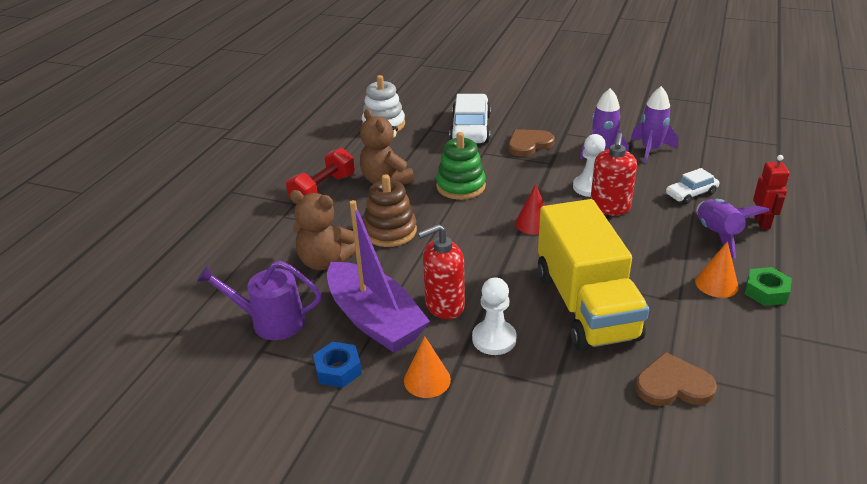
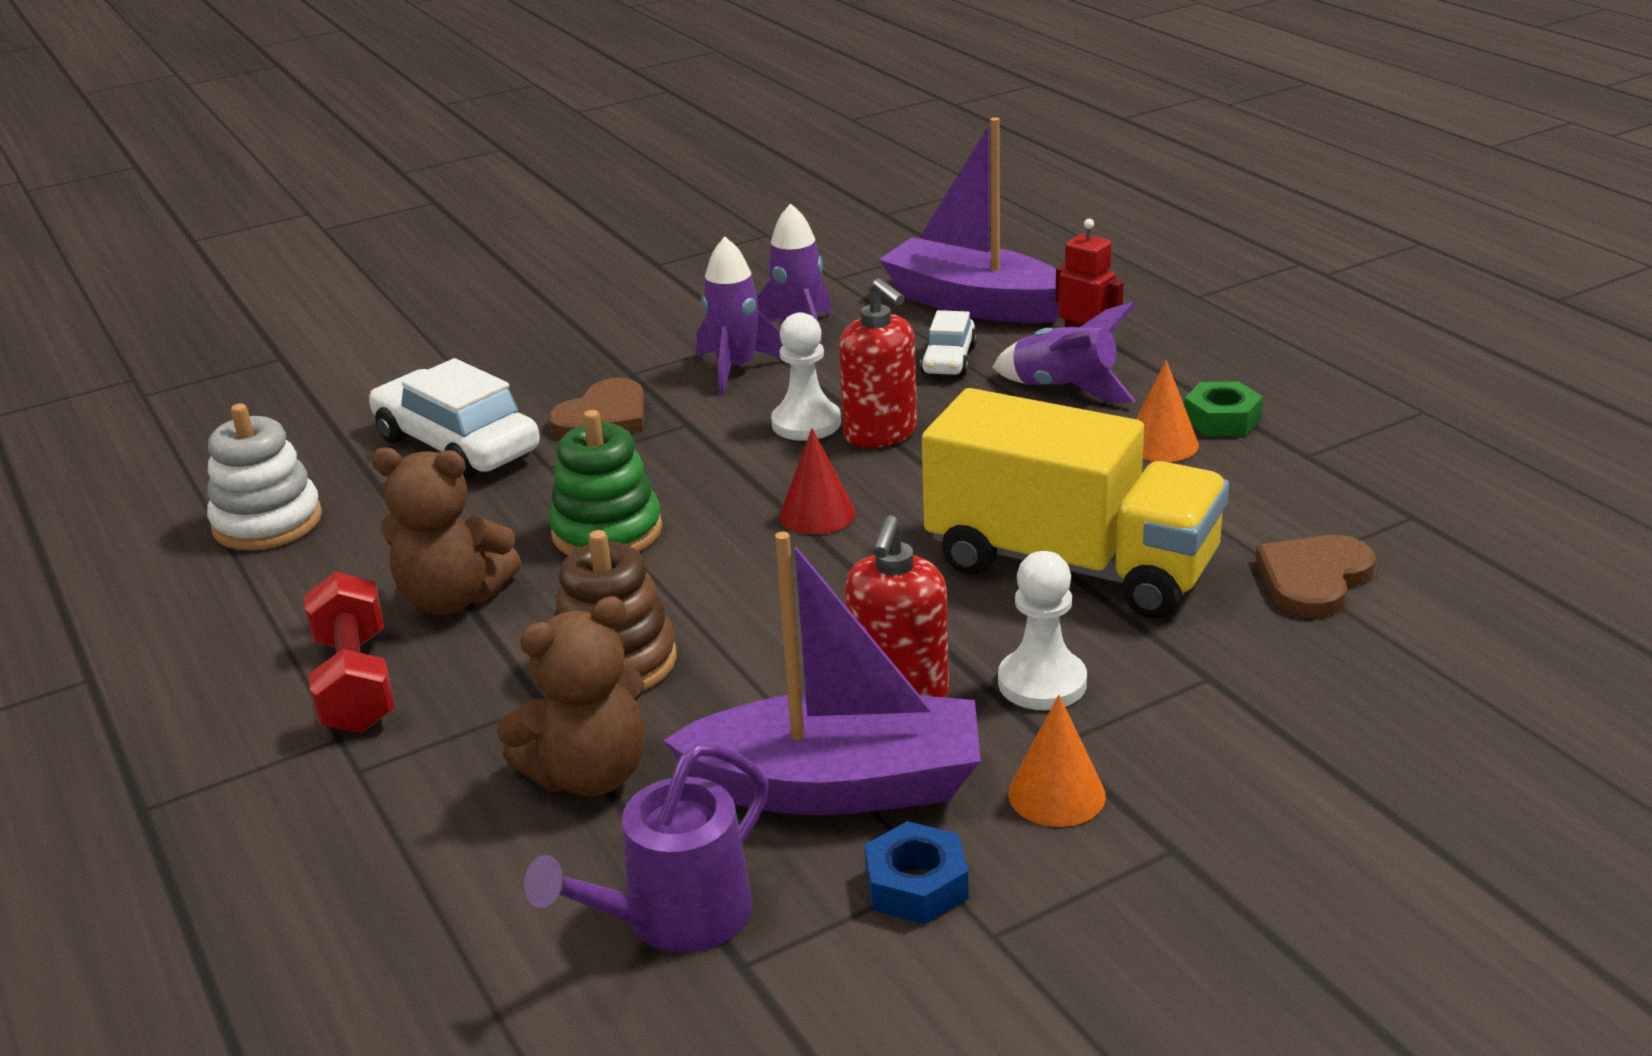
camera: 50 degrees left, 5 degrees down
brown heart [508,129,555,157] -> brown heart turned 150 degrees counterclockwise [548,378,644,438]
none -> purple boat [879,118,1059,323]

